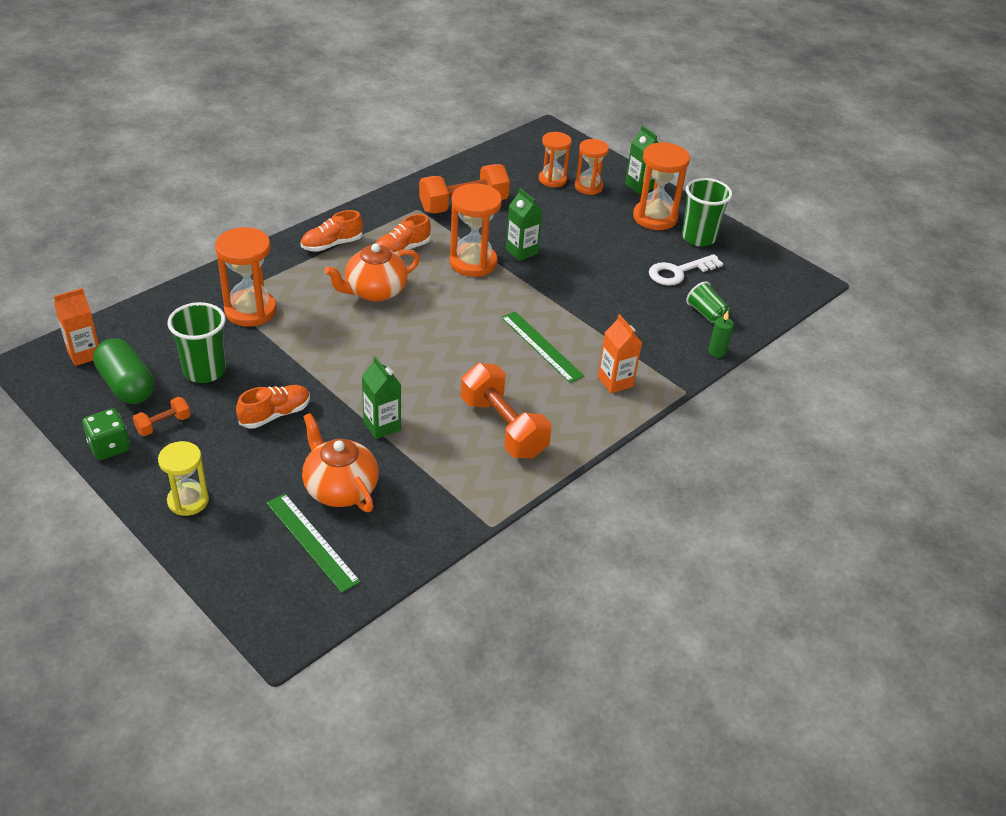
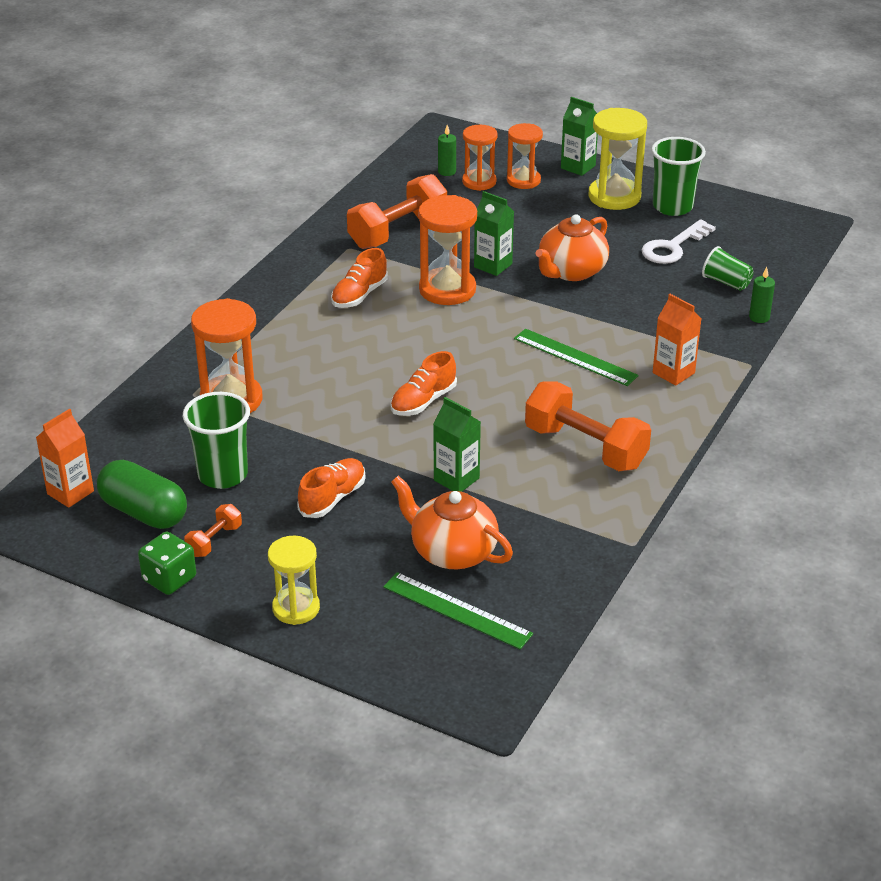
camera: 15 degrees left, 5 degrees down
orange shoe [301,210,363,252] -> orange shoe moved to [391,351,457,416]
orange teapot [324,243,420,302] -> orange teapot moved to [536,214,609,281]
orange hourglass [633,142,690,230] -> yellow hourglass [589,108,647,210]
none -> green candle [438,125,456,176]

